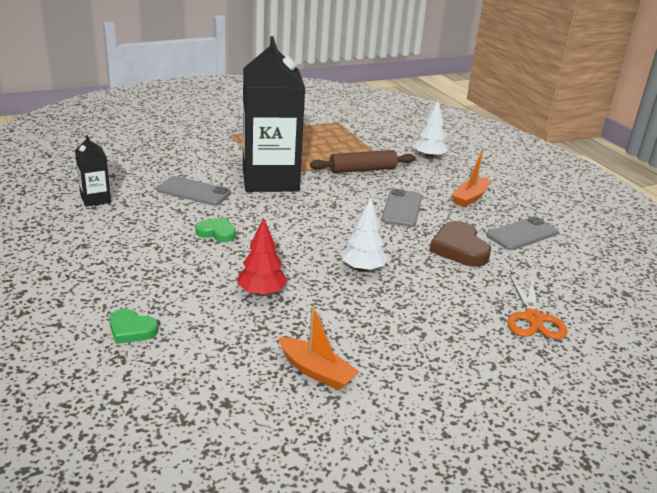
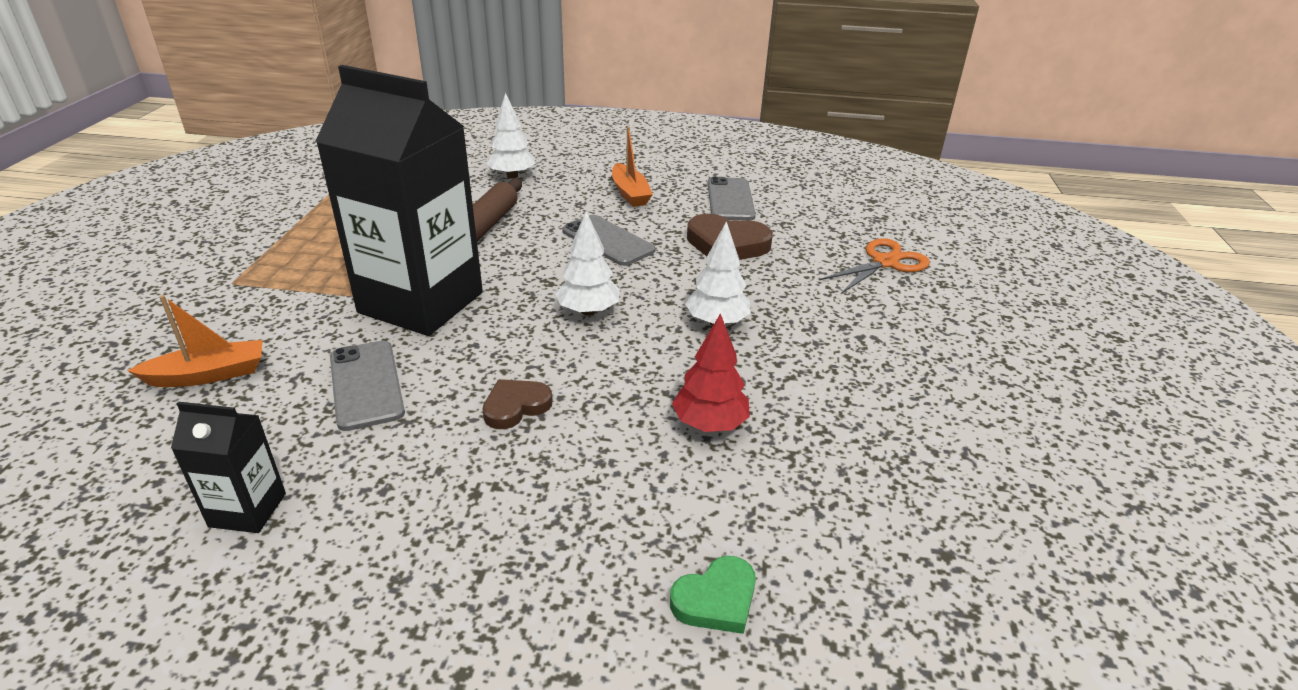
camera: 55 degrees left, 5 degrees up
grey phone [157,176,231,206] -> grey phone turned 75 degrees counterclockwise [330,341,405,431]
green heart [195,217,236,242] -> brown heart [482,379,552,429]
orange boat [278,306,360,390] -> orange boat moved to [127,295,263,387]
orange scissors [507,276,568,339] -> orange scissors turned 75 degrees counterclockwise [819,238,930,294]
none -> white tree [555,211,620,316]

